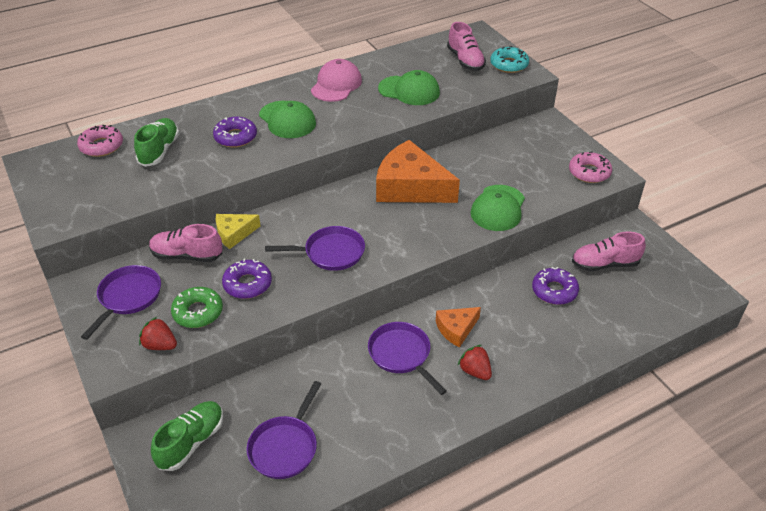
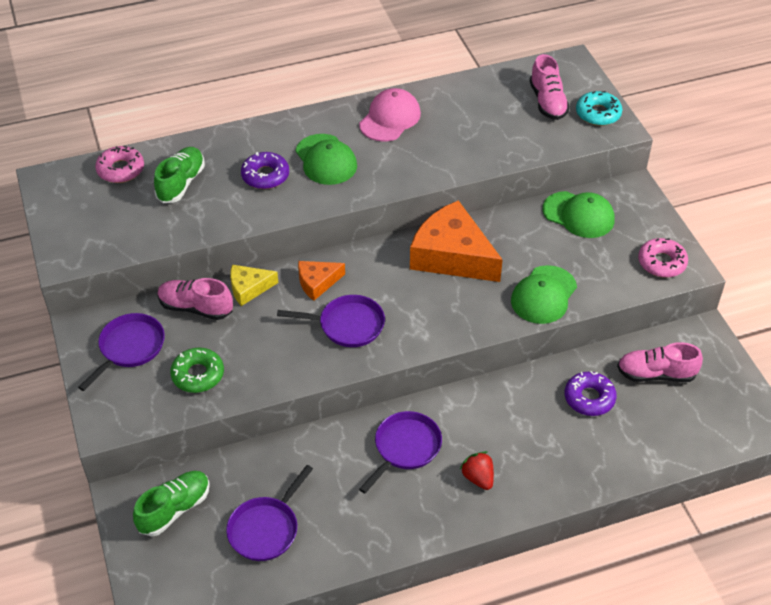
camera: 10 degrees right, 5 degrees up
red strawberry [139,317,177,350] -> none
purple donut [222,259,272,299] -> none
purple pan [368,322,447,395] -> purple pan turned 60 degrees clockwise [359,411,442,494]
green cap [378,70,440,105] -> green cap moved to [543,191,615,238]
orange cheese [436,307,481,348] -> orange cheese moved to [298,261,345,301]

